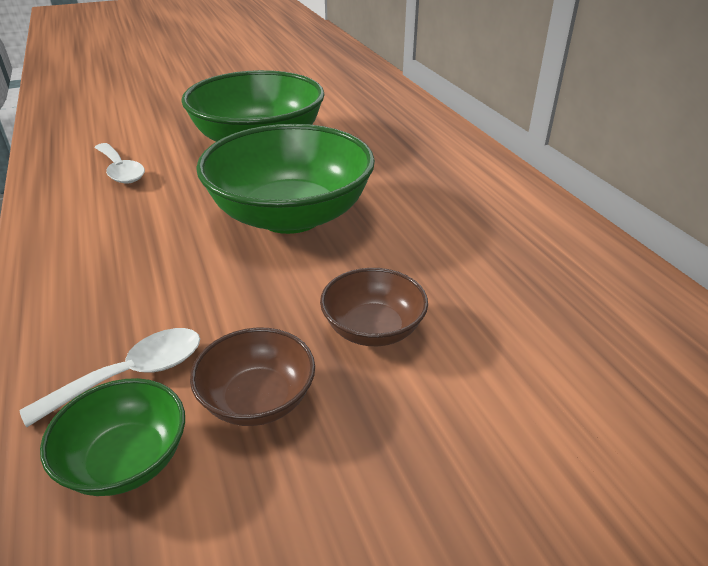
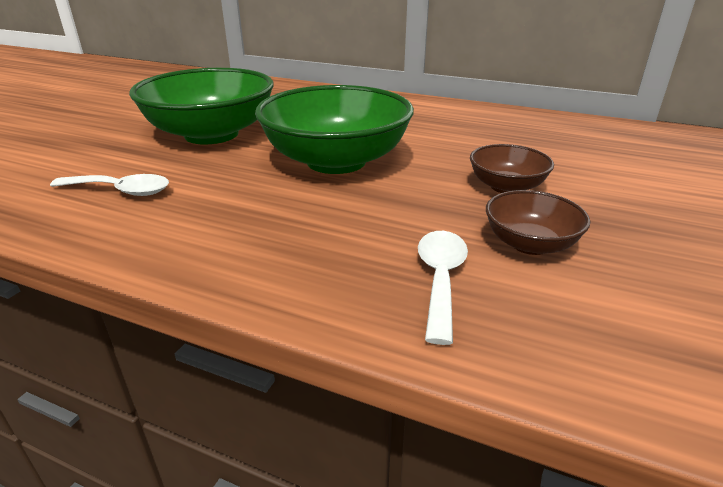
camera: 45 degrees left, 5 degrees down
green bowl [40,378,185,496] -> none

